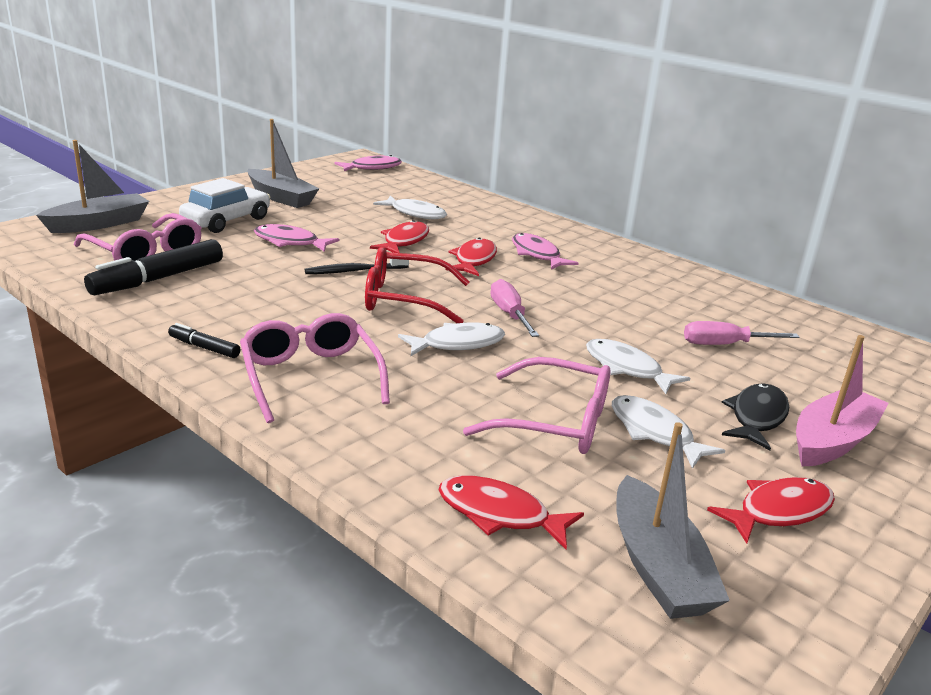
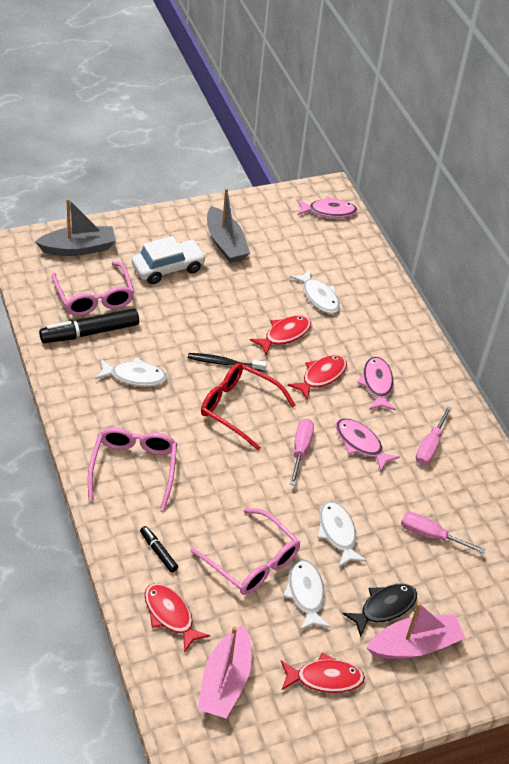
camera: 25 degrees right, 20 degrees up
black marker [168,323,240,358] -> black marker moved to [140,526,178,573]
pink fish [254,224,339,252] -> pink fish moved to [336,418,400,472]
white fish [398,322,505,356] -> white fish moved to [95,357,167,387]
grey boat [616,422,730,619] -> pink boat [198,625,252,718]
none -> pink screwdriver [416,406,452,465]

